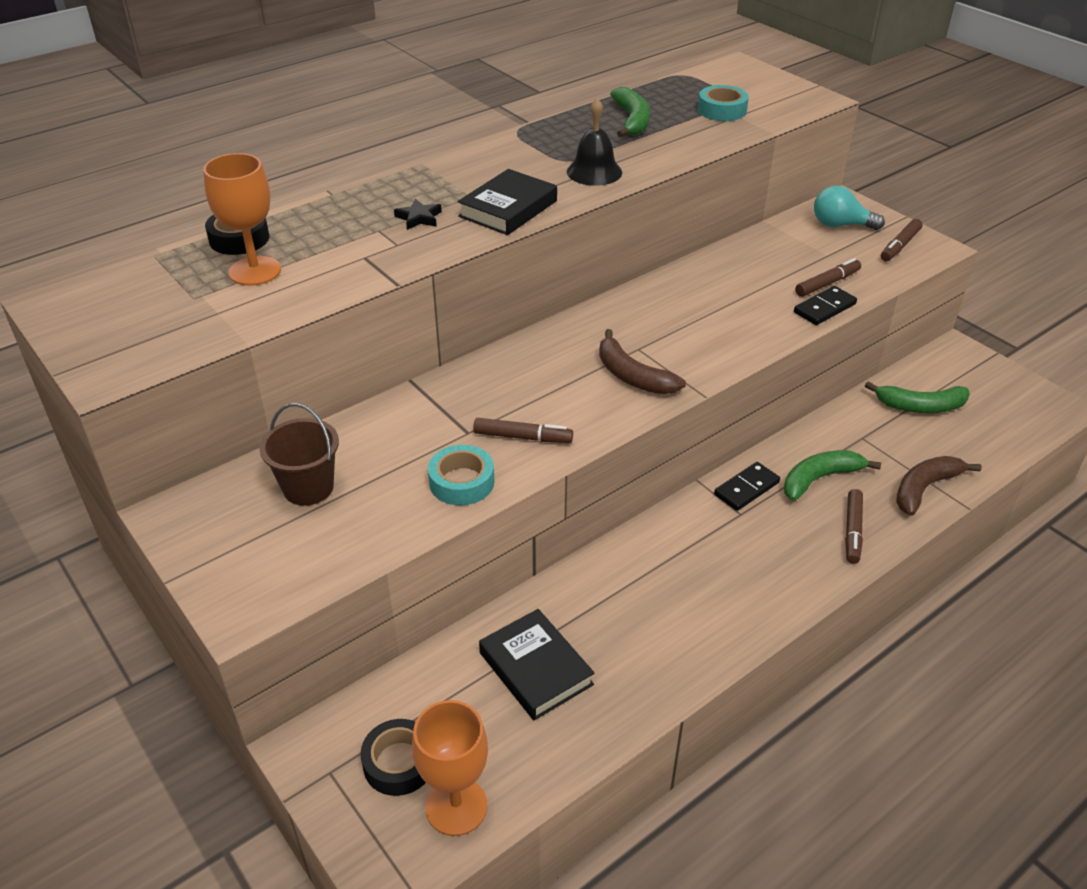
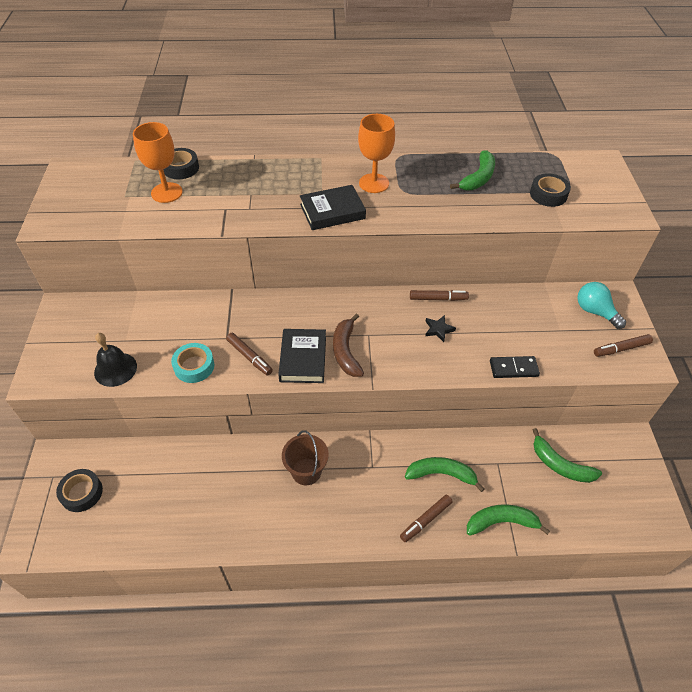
camera: 35 degrees right, 10 degrees up
brown bucket [259,403,339,506] -> brown bucket moved to [282,430,329,485]
black star [394,199,442,230] -> black star moved to [425,315,456,342]
orange goblet [412,700,488,836] -> orange goblet moved to [358,114,395,193]
black book [479,609,595,720] -> black book moved to [278,329,326,383]
black bell [567,98,622,186] -> black bell moved to [94,333,137,387]
turquoise tape [698,85,749,121] -> black tape [530,173,571,207]
black domino [714,462,780,511] -> none
brown marker [795,258,861,297] -> brown marker moved to [410,290,469,301]
brown banana [896,456,982,516] -> green banana [467,504,550,536]

